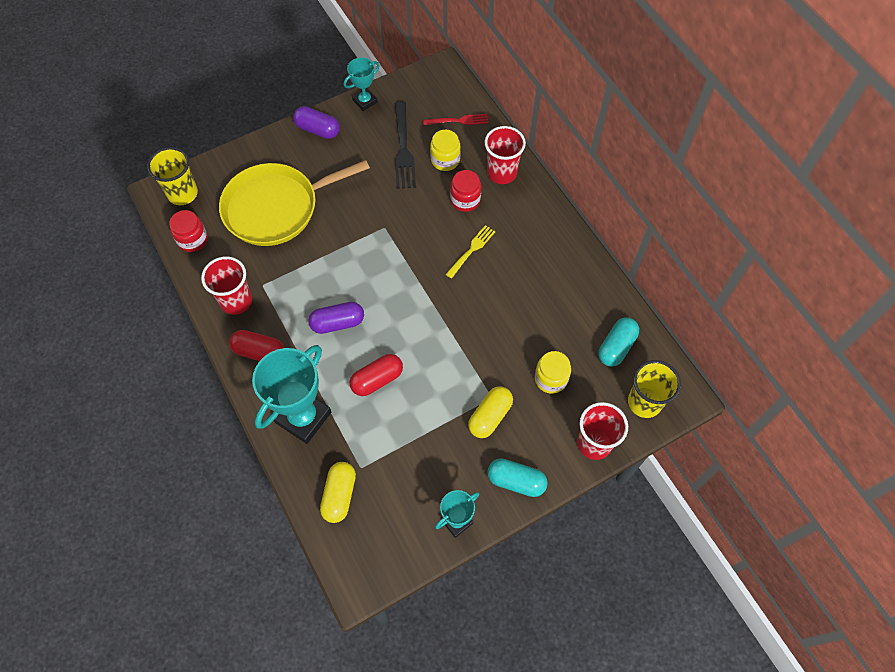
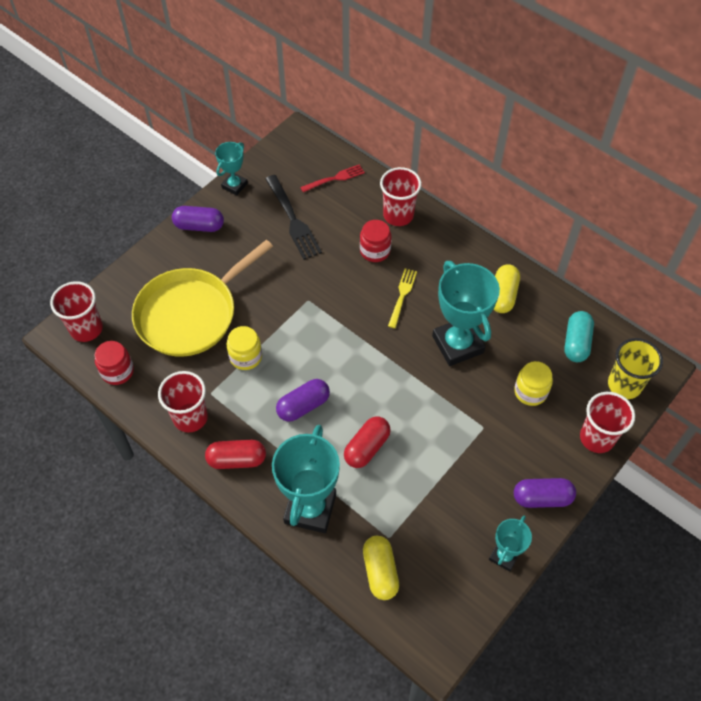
camera: 20 degrees left, 5 degrees down
yellow cup [147,147,198,205] -> red cup [50,281,103,342]
yellow jar [430,130,461,171] -> yellow jar moved to [227,326,262,370]
yellow capsule [468,386,513,438] -> yellow capsule moved to [494,264,520,313]
turquoise capsule [487,459,548,497] -> purple capsule [514,478,576,508]
none -> turquoise trophy [432,261,500,366]

